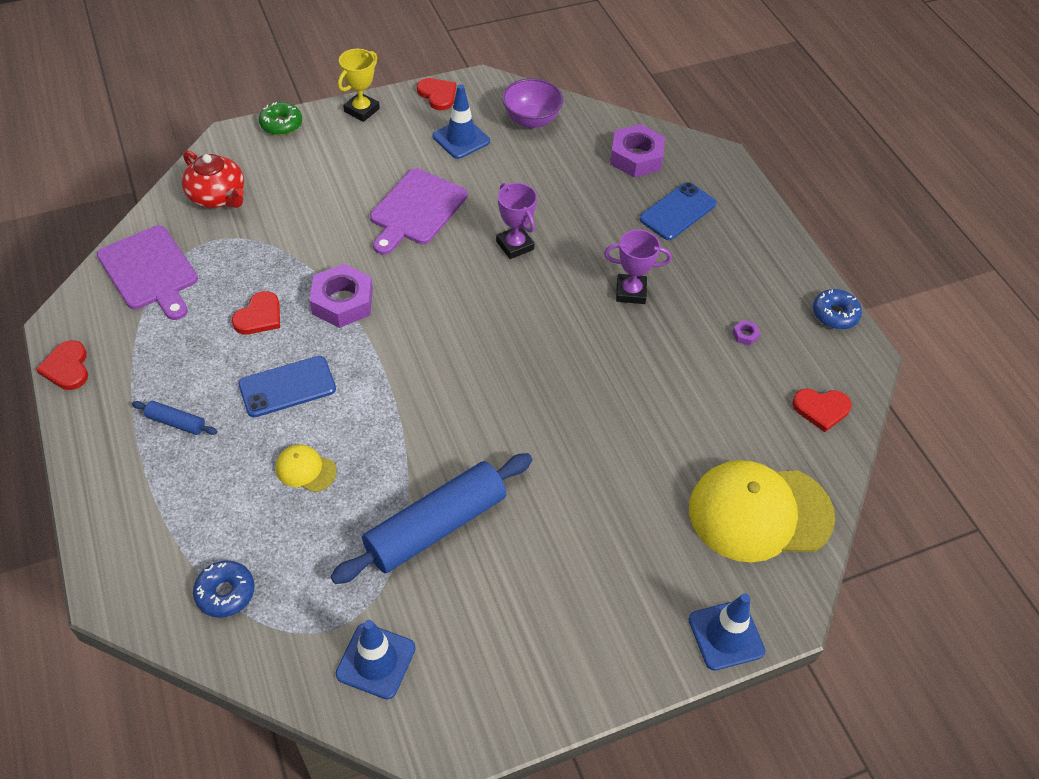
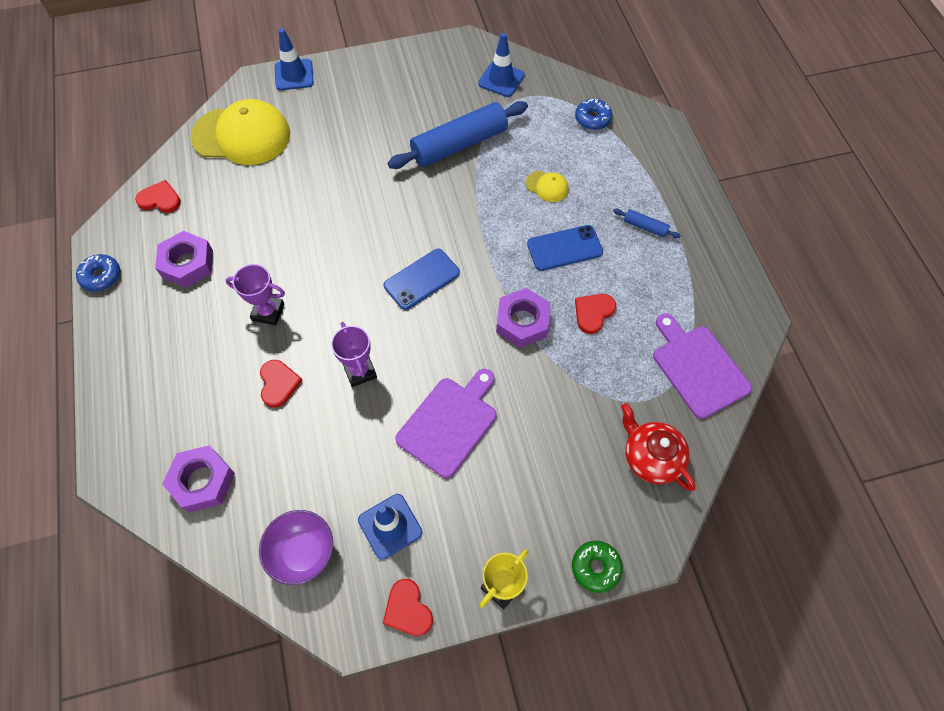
camera: 170 degrees left, 10 degrees up
red heart [36,340,88,390] -> red heart moved to [260,360,303,408]
blue phone [639,182,716,240] -> blue phone moved to [384,249,460,310]
purple nut [732,320,760,346] -> purple nut [155,231,213,288], size x2.49

